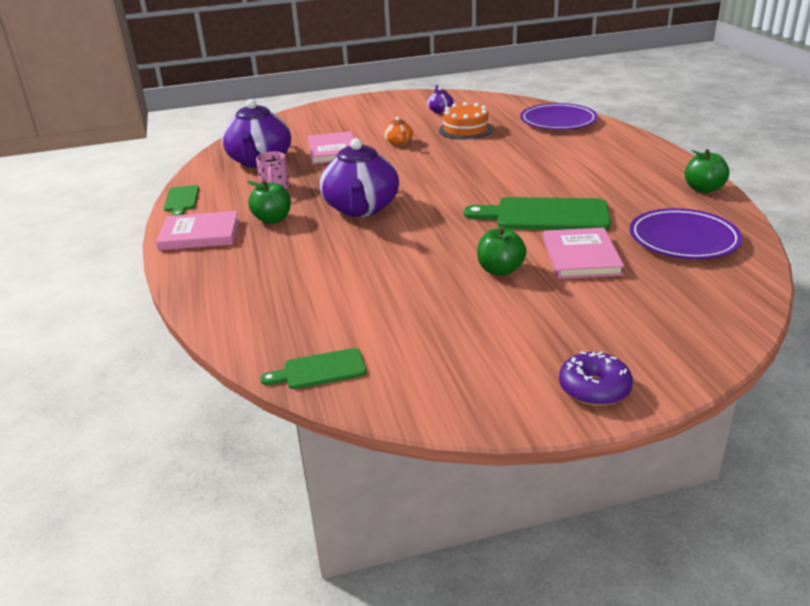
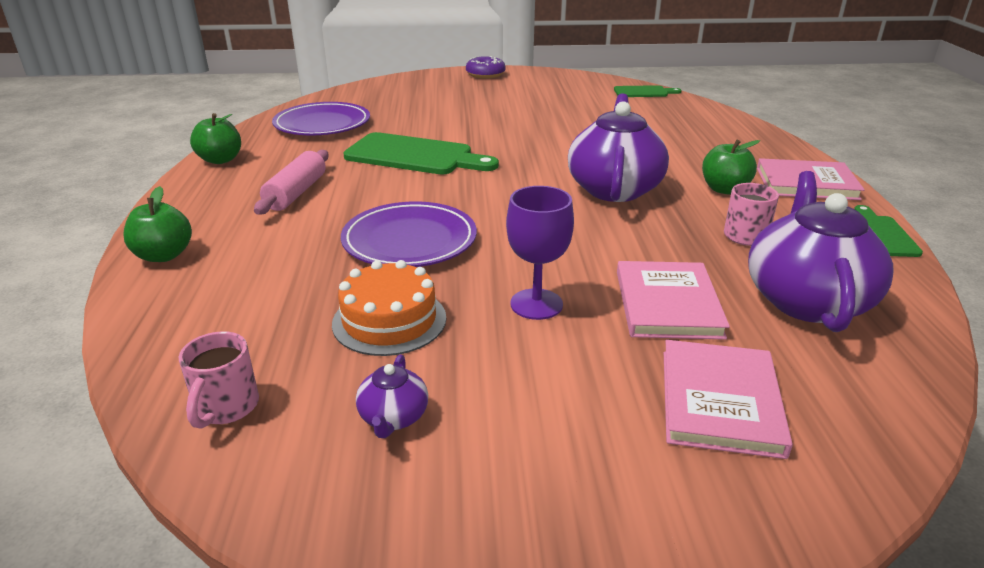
camera: 170 degrees left, 0 degrees up
orange teapot [384,117,413,146] -> purple goblet [506,186,574,320]
green apple [477,227,527,276] -> green apple moved to [123,186,192,262]
purple plate [520,103,598,130] -> purple plate moved to [341,201,477,267]
pink book [543,228,624,279] -> pink book moved to [664,340,793,459]
none -> pink mug [179,331,259,429]
none -> pink rolling pin [254,150,329,215]

